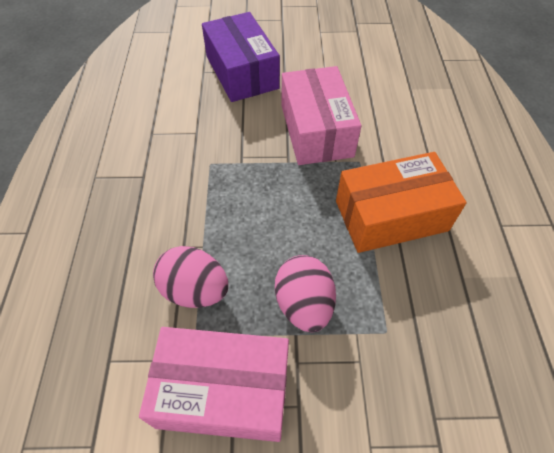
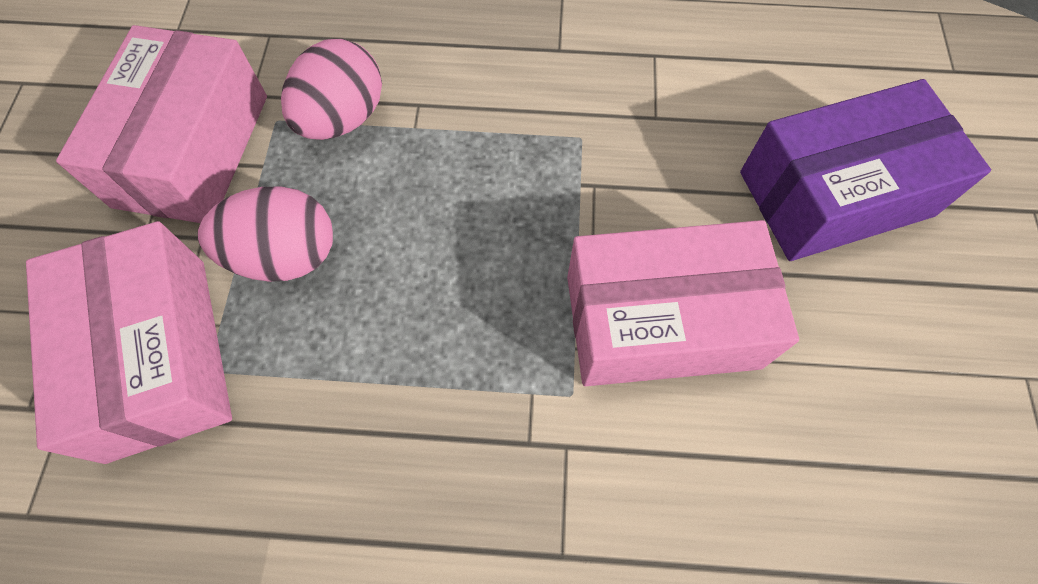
camera: 95 degrees right, 10 degrees up
orange box [336,152,467,253] -> none
none -> pink box [26,221,232,464]

